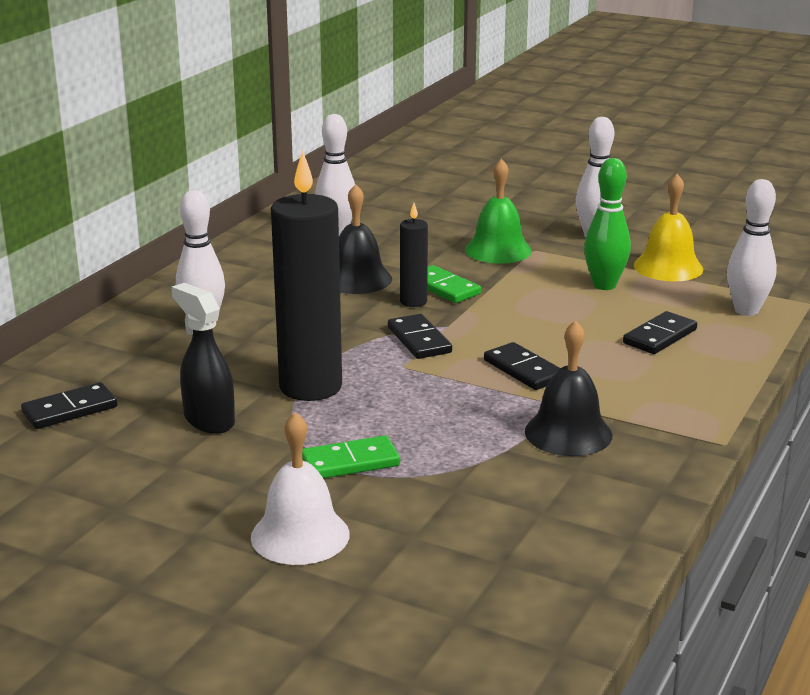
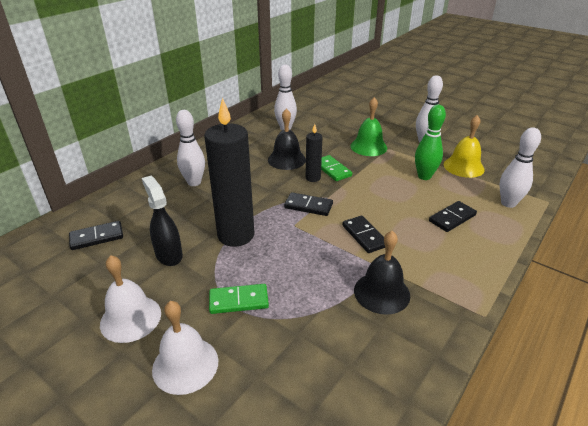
camera: 10 degrees right, 10 degrees up
black domino [388,314,452,359] -> black domino turned 60 degrees counterclockwise [284,192,333,216]
none -> white bell [100,255,161,343]

